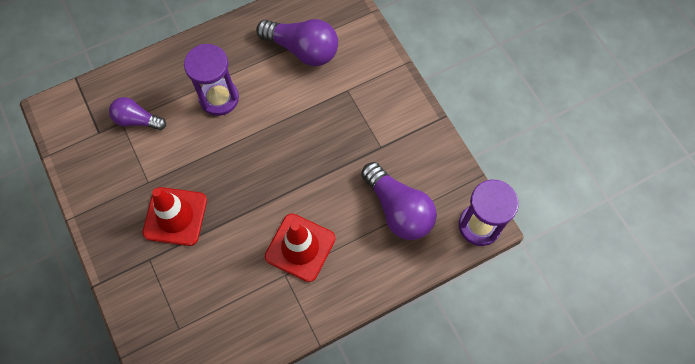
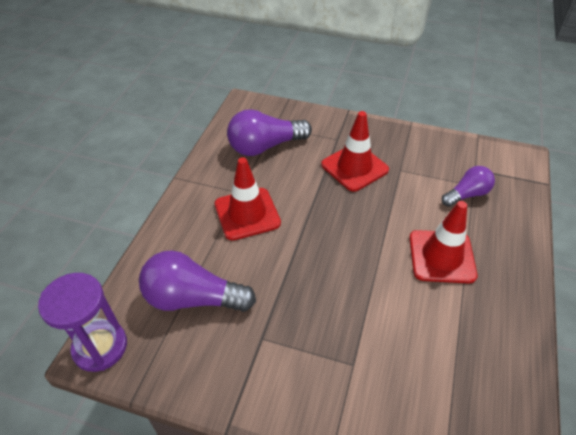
camera: 135 degrees right, 20 degrees down
purple hourglass [184,44,239,116] -> red traffic cone [409,201,478,283]
purple light bulb [256,19,338,66] -> purple light bulb moved to [227,109,312,156]

